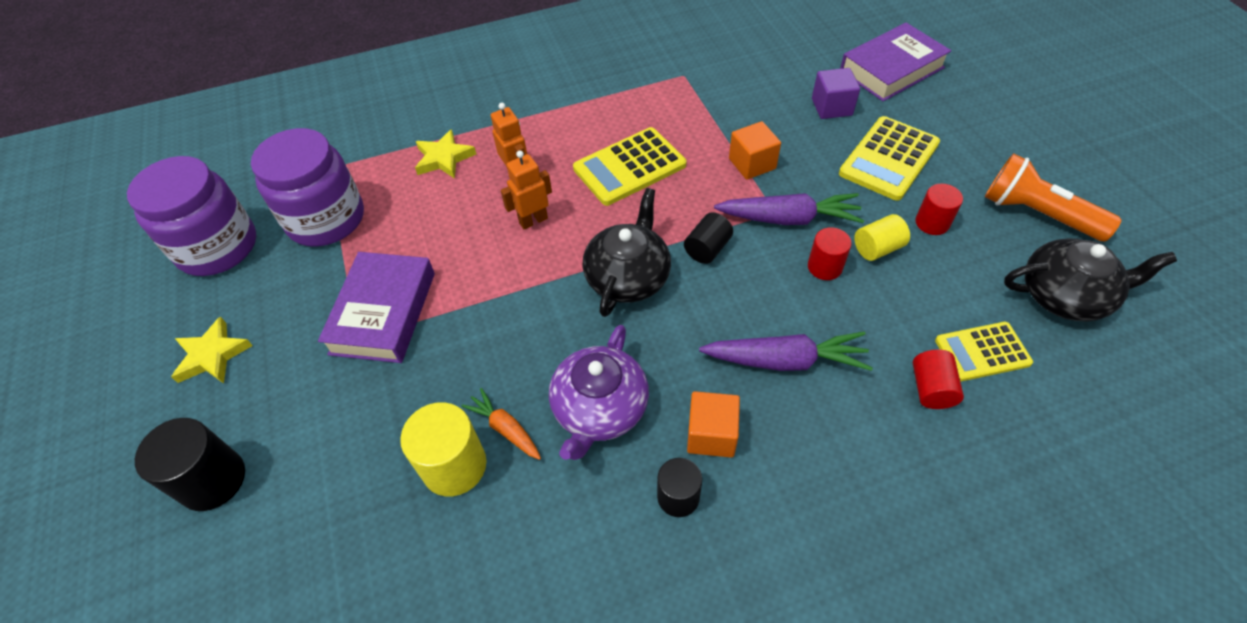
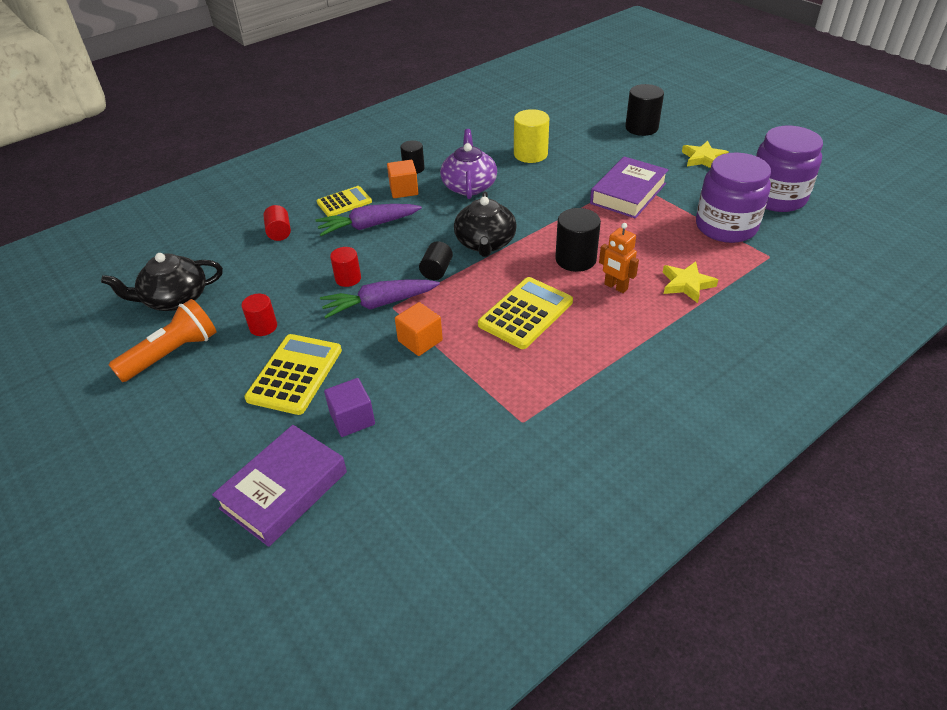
camera: 160 degrees right, 10 degrees down
purple book [318,252,435,363] -> purple book turned 45 degrees clockwise [590,156,669,219]
orange carrot [462,388,541,460] -> none
orange robot [501,150,552,230] -> black cylinder [555,208,601,272]
yellow cylinder [854,214,910,261] -> none
yellow calculator [935,322,1033,381] -> yellow calculator moved to [317,186,372,217]
orange flashlight [985,153,1122,241] -> orange flashlight turned 60 degrees counterclockwise [109,299,216,382]

